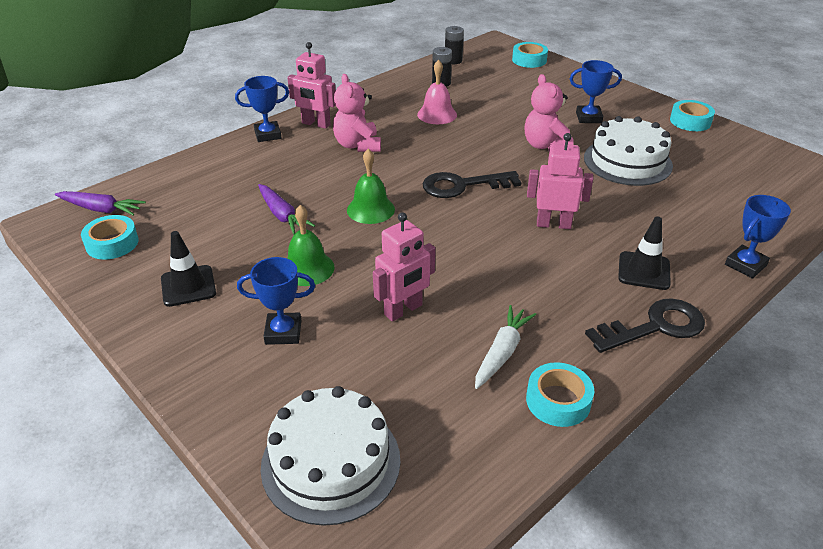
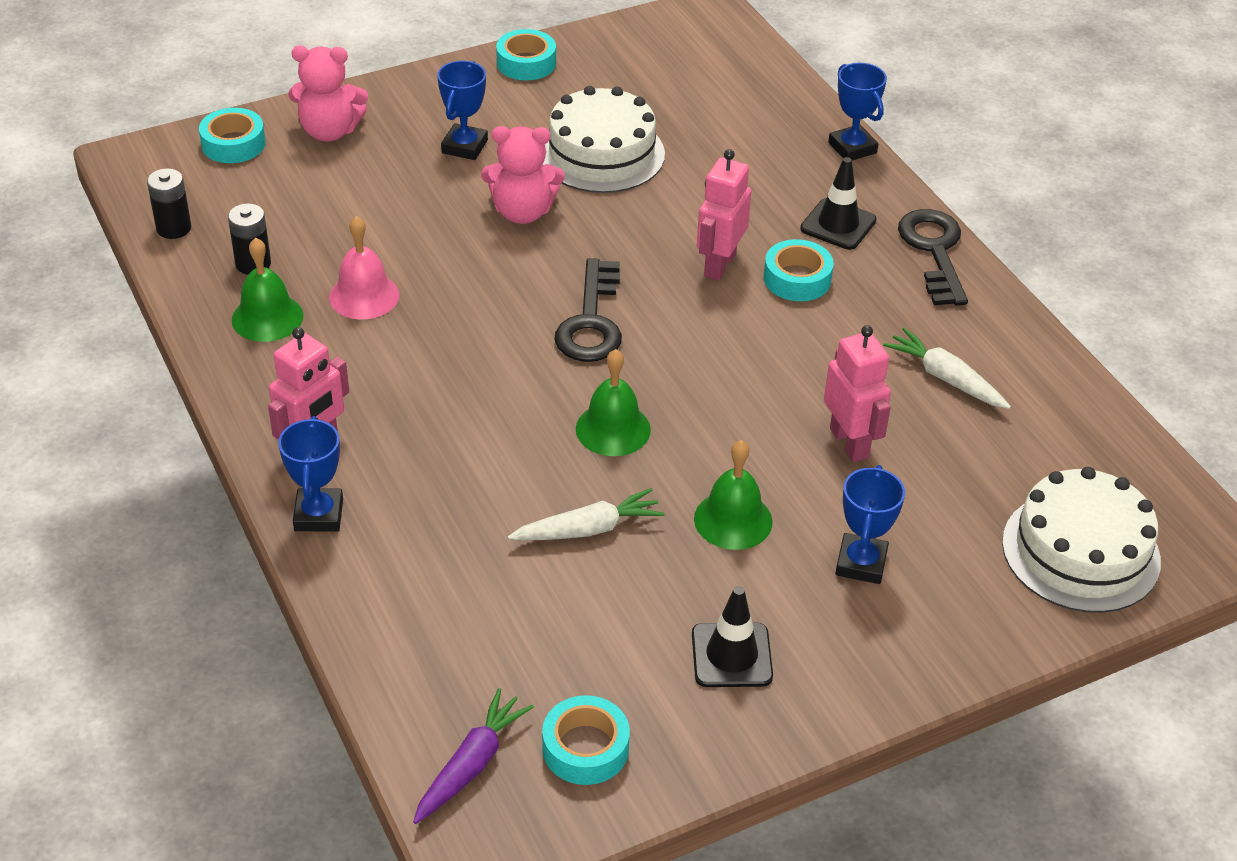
camera: 75 degrees left, 5 degrees up
purple carrot [258,184,315,235] -> white carrot [508,488,665,541]
pink teddy bear [333,74,381,152] -> pink teddy bear moved to [288,46,368,141]
turquoise tape [526,362,594,427] -> turquoise tape moved to [764,239,834,301]
none -> green bell [232,238,303,342]

